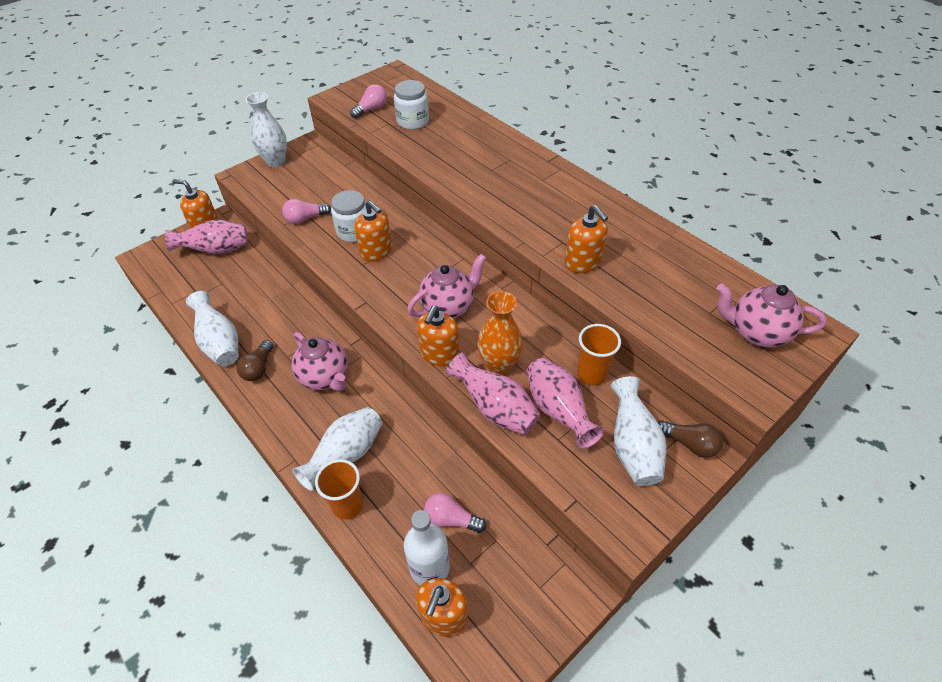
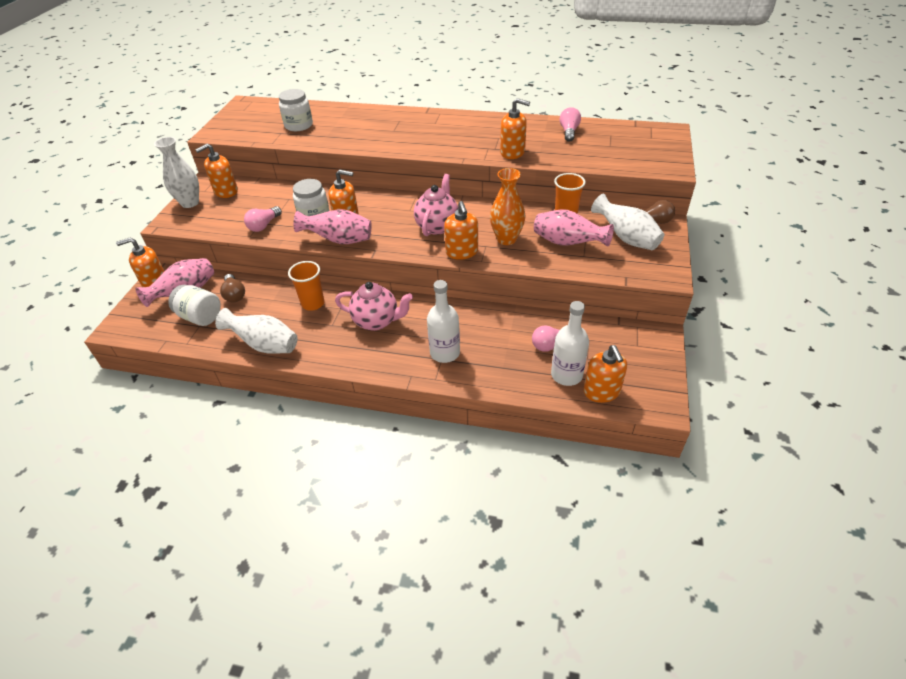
camera: 35 degrees left, 5 degrees down
brown light bulb [236,340,273,381] -> brown light bulb moved to [220,274,245,303]
white vase [292,407,382,491] -> white bottle [427,280,460,363]
orange cup [315,459,363,520] -> orange cup moved to [288,261,325,311]
pink light bulb [350,84,387,118] -> pink light bulb moved to [560,107,581,142]
pink vase [446,352,541,435] -> pink vase moved to [294,209,372,244]
pink teapot [717,284,827,347] -> none
none -> white jar [168,285,221,326]
none -> orange soap dispenser [195,144,238,198]

